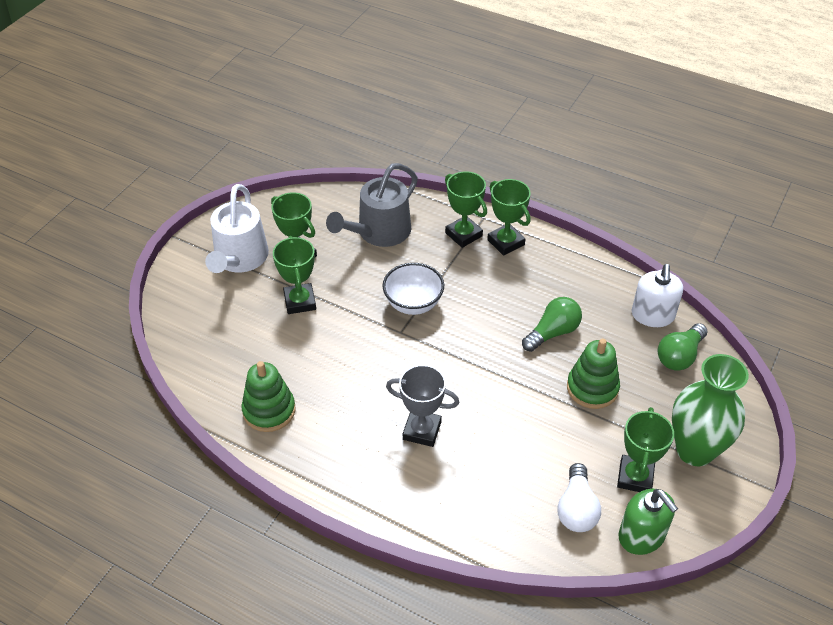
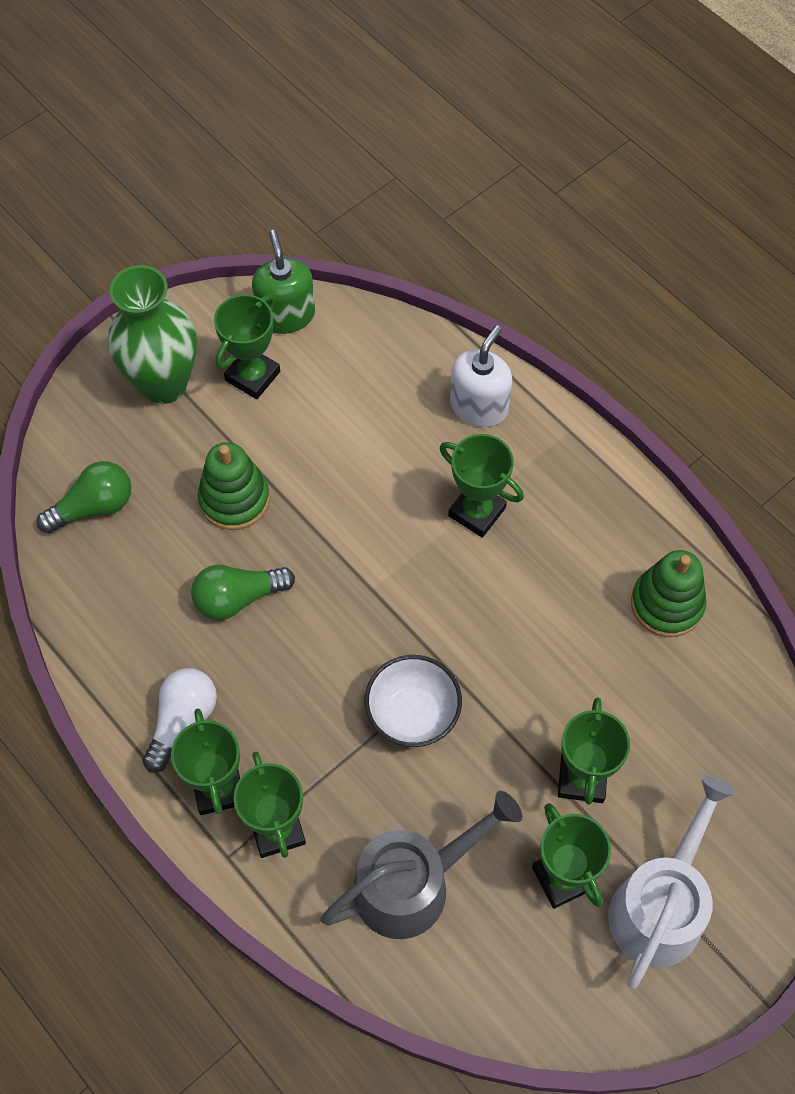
camera: 160 degrees left, 15 degrees up
grey trophy [386,365,459,447] -> green trophy [440,434,524,538]
white light bulb [557,463,601,532] -> white light bulb moved to [142,668,217,773]
white soap dispenser [632,264,683,327] -> white soap dispenser moved to [450,325,512,427]

